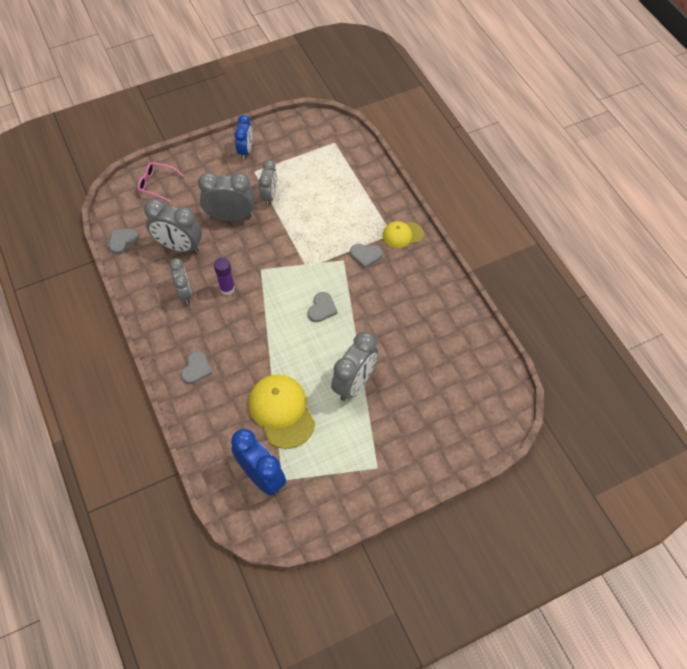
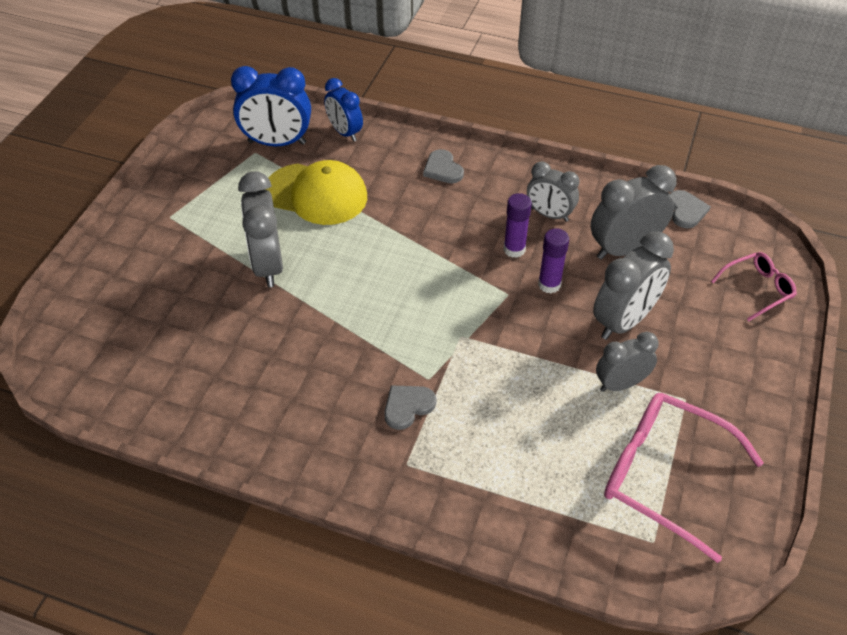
camera: 135 degrees right, 10 degrees down
blue clock [234,115,252,159] -> blue clock moved to [324,78,363,142]
grey clock [259,160,277,205] -> grey clock turned 105 degrees clockwise [596,332,659,392]
grey heart [308,292,338,322] -> none
yellow cap [382,221,423,248] -> none
none -> purple glue stick [538,228,569,294]
none -> pink glasses [604,393,764,563]

